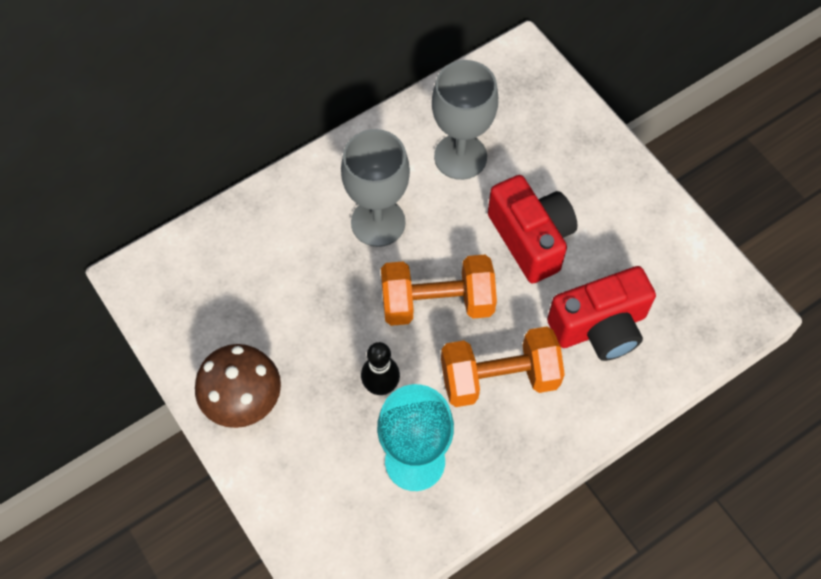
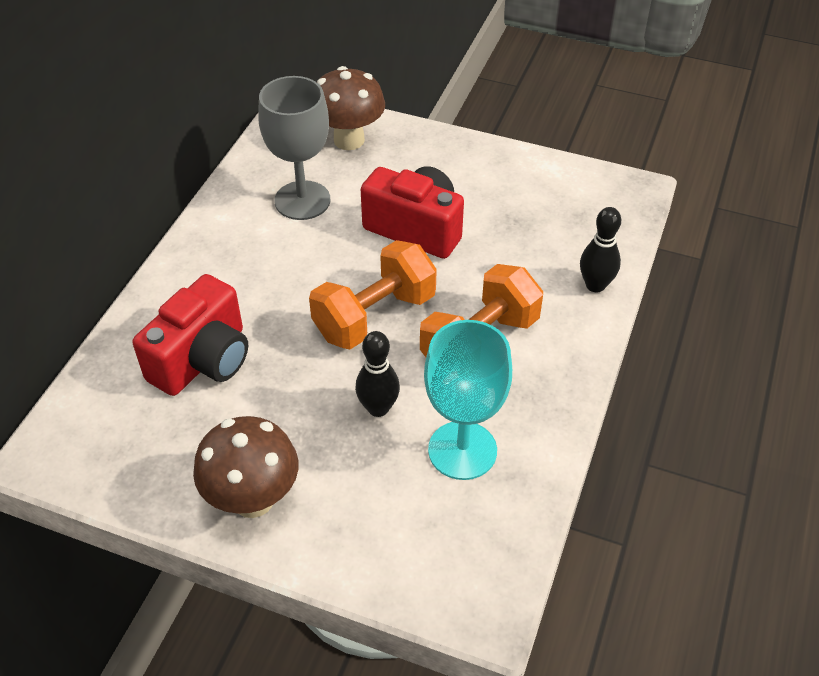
camera: 35 degrees left, 15 degrees down
grey goblet [341,129,410,247] -> none
red camera [547,266,656,361] -> red camera moved to [133,274,248,396]
none -> brown mushroom [317,66,385,150]
none -> black bowling pin [580,207,621,292]

